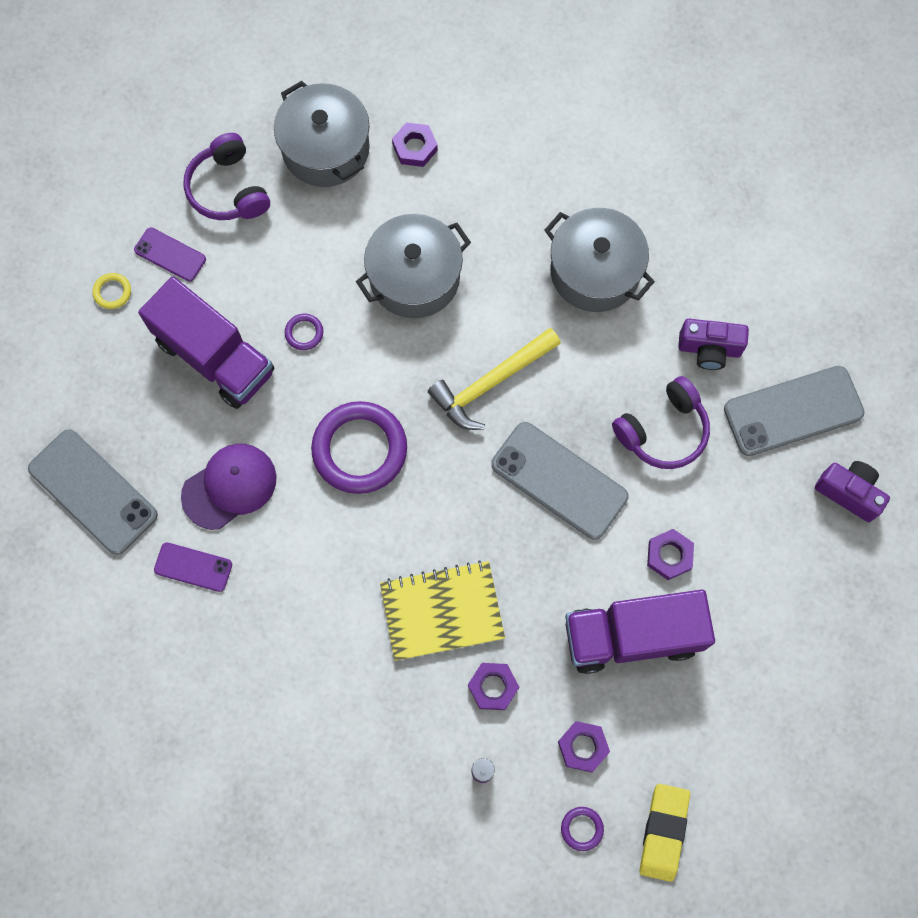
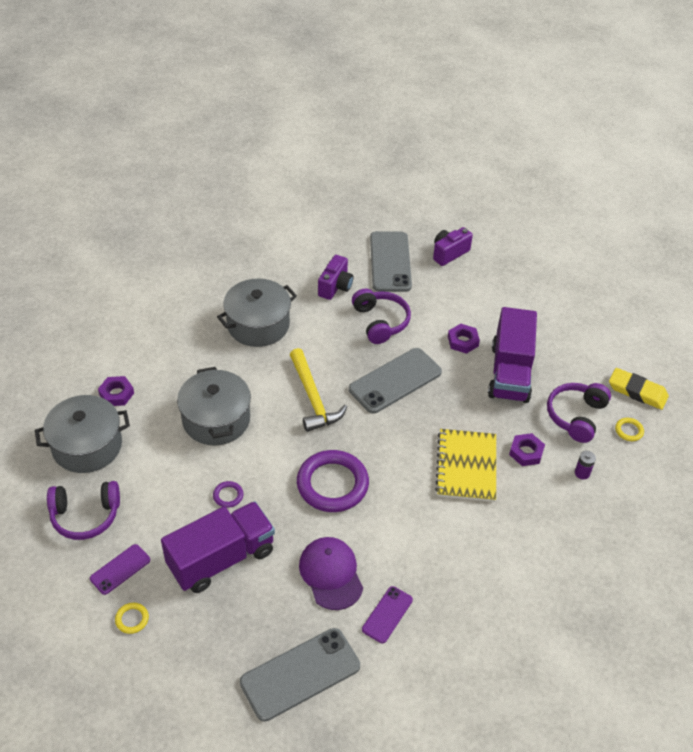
camera: 75 degrees left, 25 degrees down
purple nut [558,721,610,772] -> purple headphones [547,383,611,443]
purple ring [561,807,604,851] -> yellow ring [615,418,644,441]

